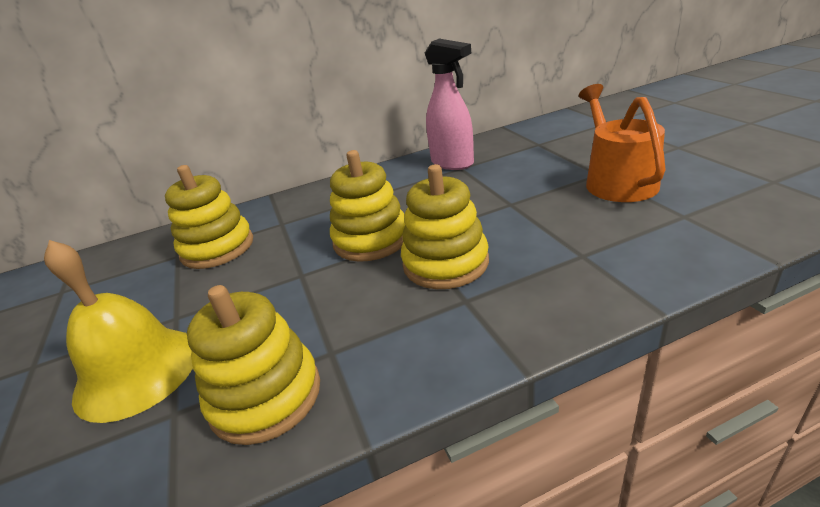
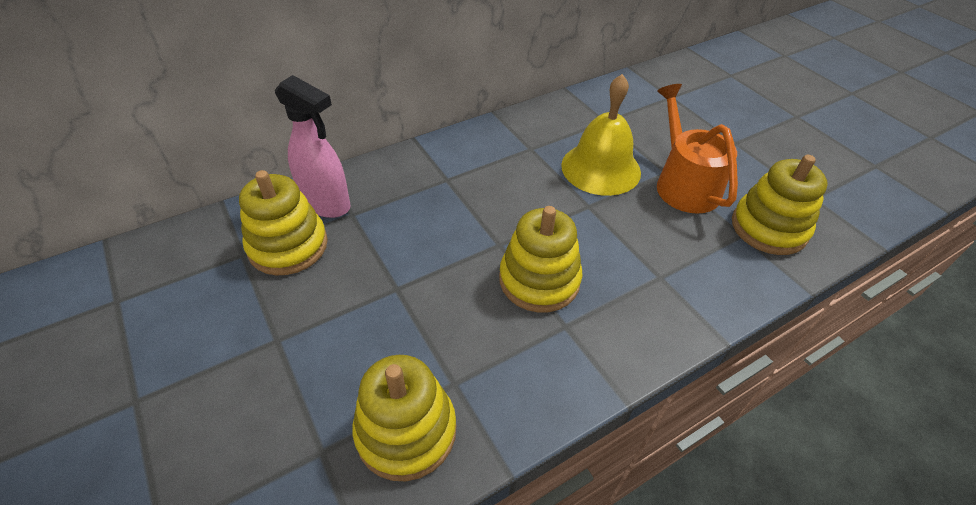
camera: 15 degrees left, 15 degrees up
yellow bell [44,240,193,423] -> yellow bell moved to [561,74,641,196]
yellow stacking toy [330,150,406,262] -> yellow stacking toy moved to [732,155,828,255]
pink spray bottle [425,39,474,170] -> pink spray bottle moved to [275,75,350,218]

